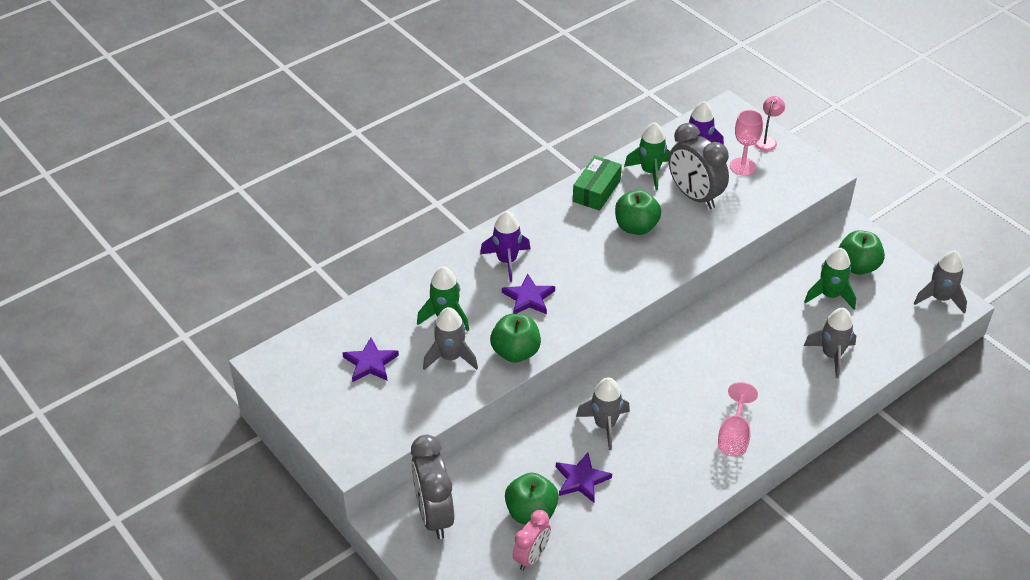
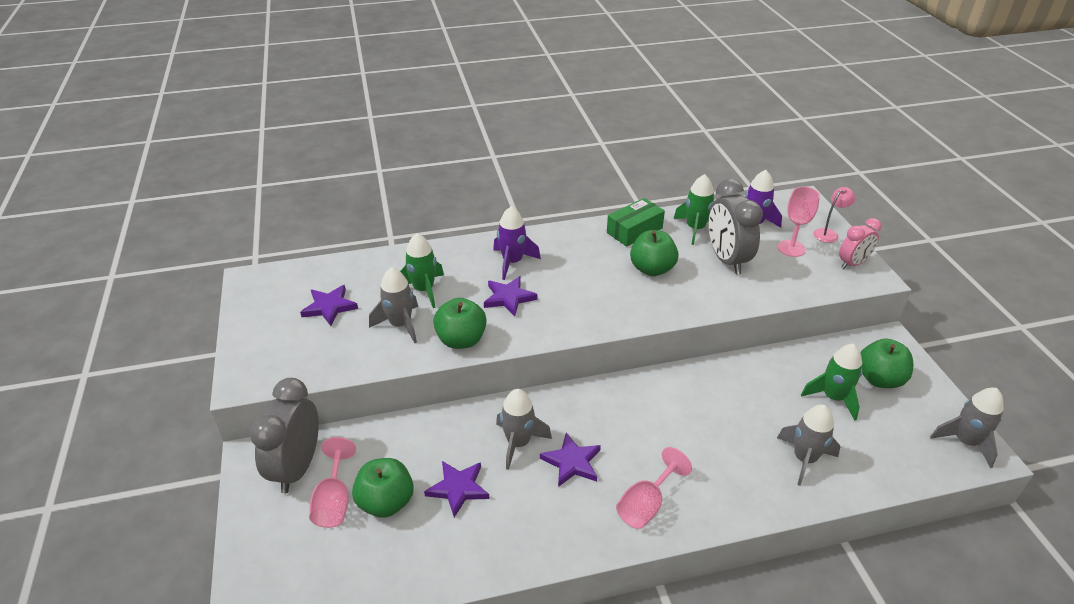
camera: 25 degrees right, 5 degrees down
pink clock [513,510,551,570] -> pink clock moved to [839,218,881,269]
none -> pink goblet [309,437,356,528]
none -> purple star [540,433,601,487]

